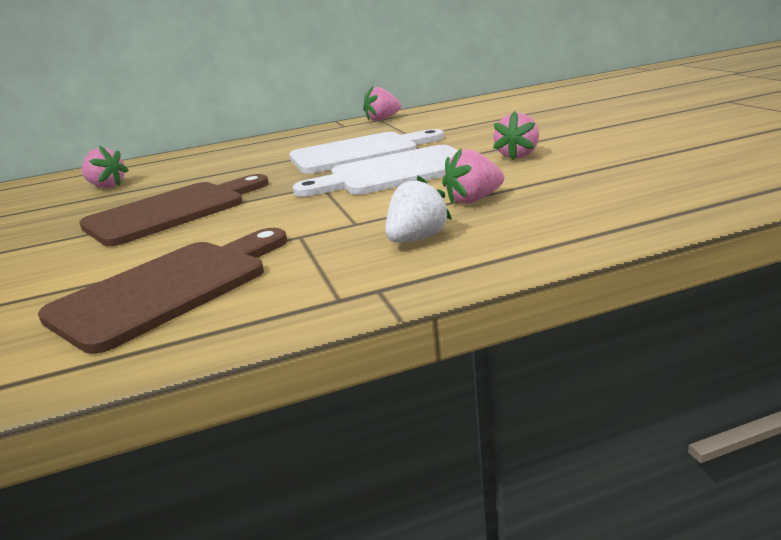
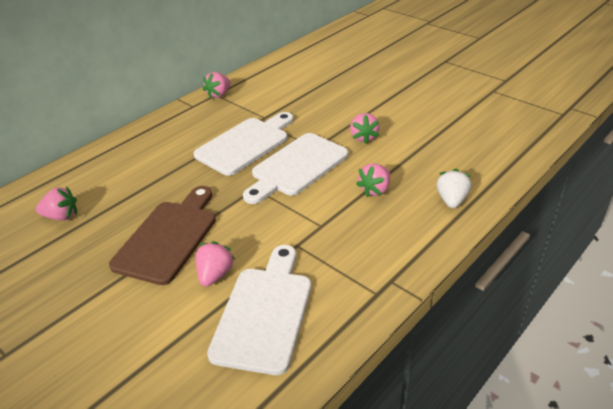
camera: 30 degrees left, 15 degrees up
brown cutting board [38,228,287,354] -> white cutting board [207,245,311,375]
white strawberry [385,176,452,243] -> white strawberry moved to [437,169,471,208]
none -> pink strawberry [196,241,235,287]

